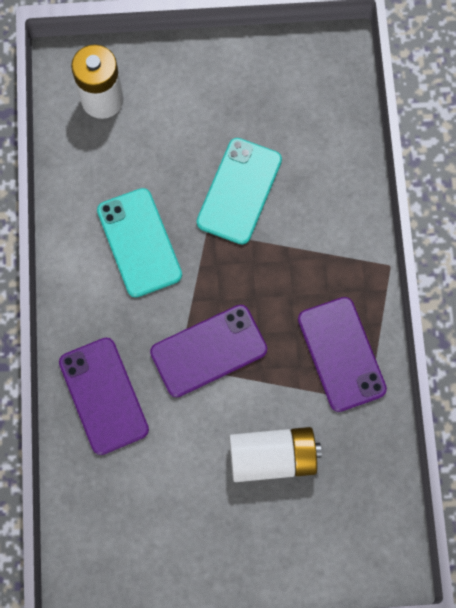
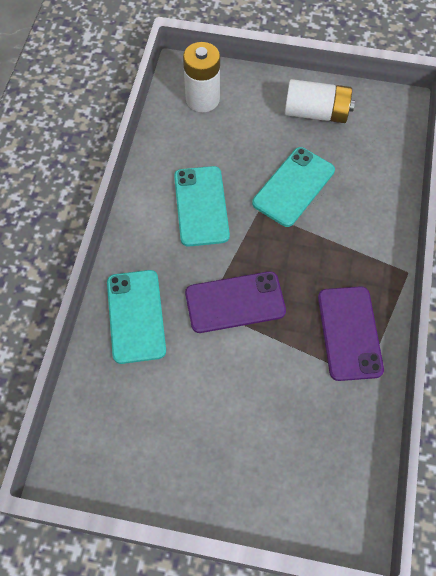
camera: 15 degrees right, 10 degrees down
purple phone [59,338,149,455] -> turquoise phone [107,270,166,364]
white battery [229,427,322,482] -> white battery moved to [285,79,355,123]

